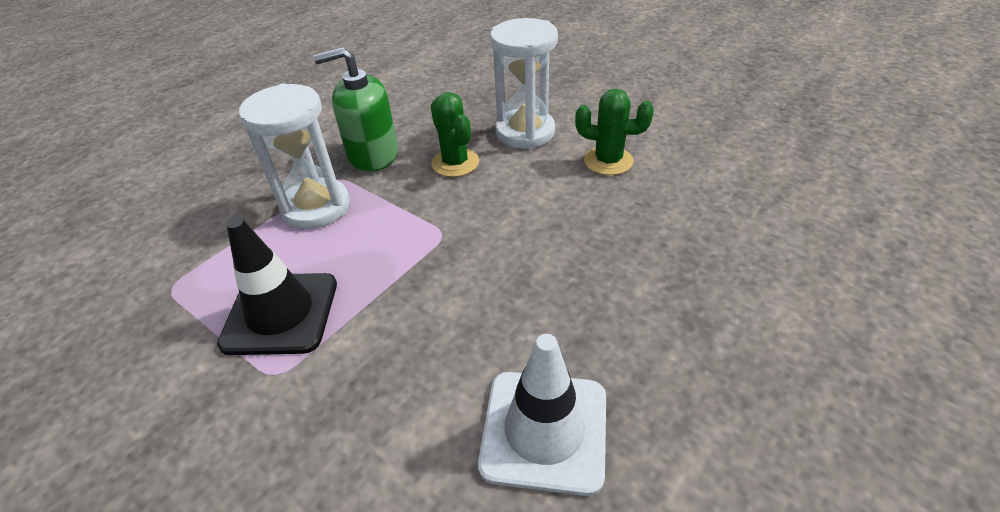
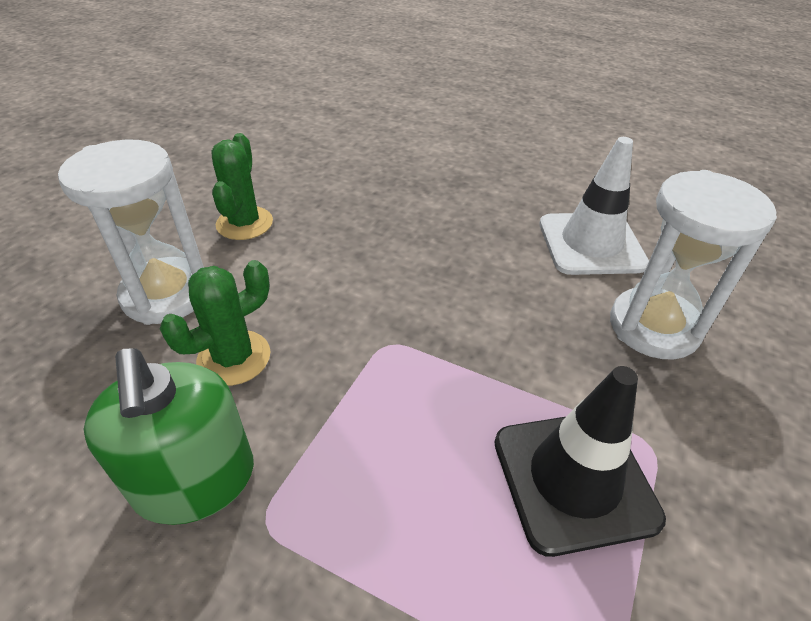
camera: 105 degrees left, 0 degrees up
white hourglass [239,83,350,229] -> white hourglass moved to [610,170,777,359]

